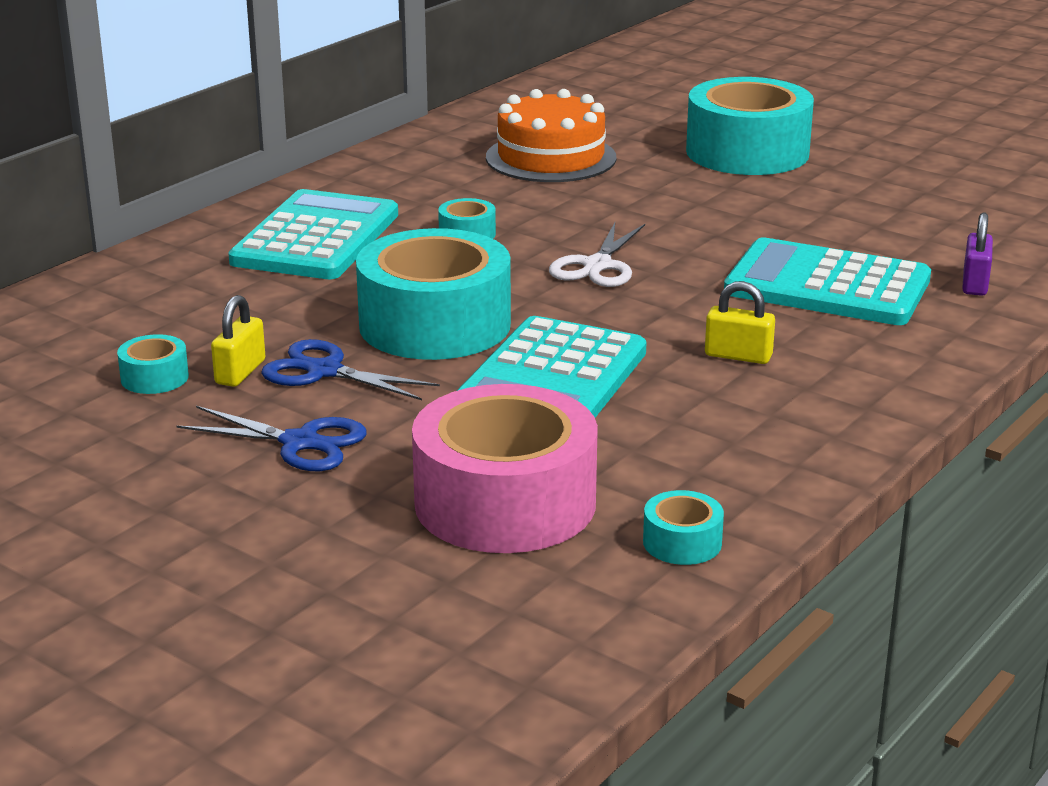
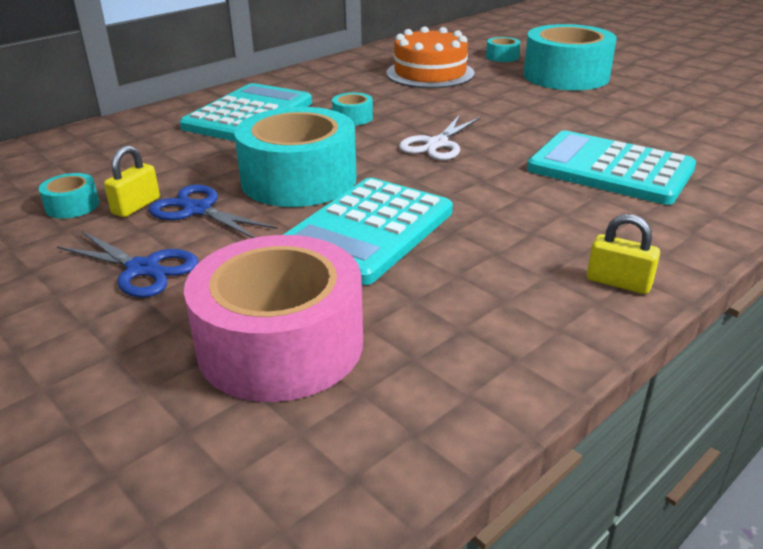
camera: 10 degrees right, 5 degrees up
turquoise tape [643,490,724,565] -> turquoise tape moved to [486,37,520,62]
yellow padlock [705,281,775,364] -> yellow padlock moved to [587,214,660,294]
purple padlock [962,212,993,296] -> none

